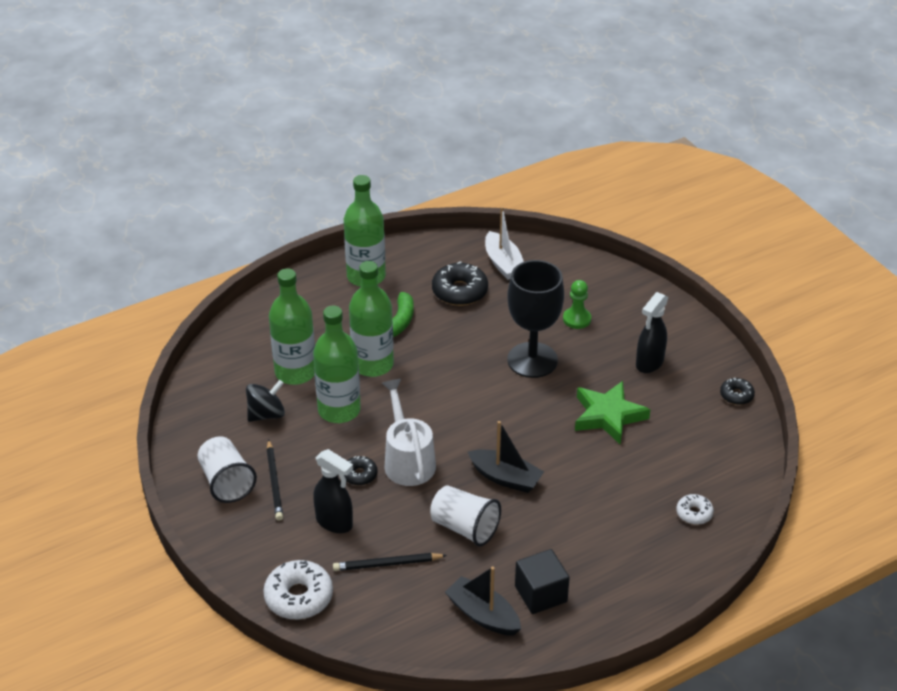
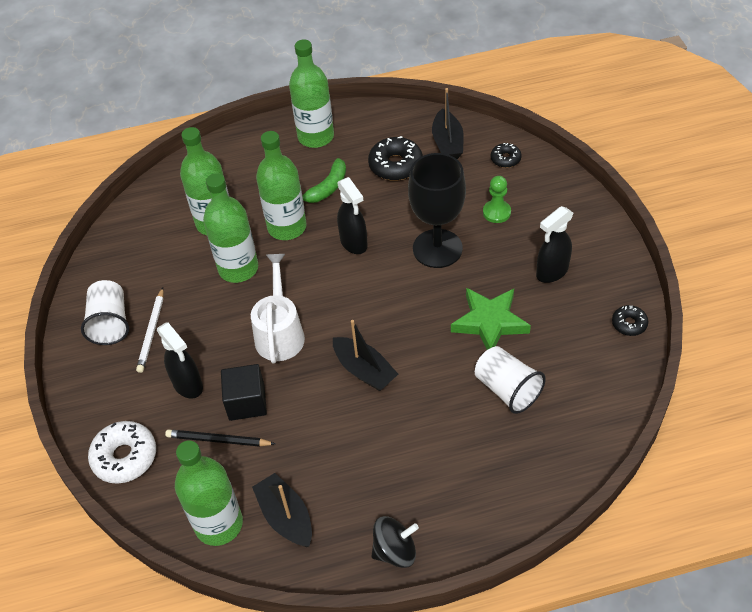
camera: 20 degrees right, 10 degrees up
black spinning top [246,380,285,422] -> black spinning top moved to [371,516,419,568]
black pencil [266,439,283,521] -> white pencil [136,287,164,373]
black donut [344,456,377,485] -> black donut moved to [491,143,522,168]
white cup [430,485,501,547] -> white cup moved to [475,346,546,414]
white boat [485,207,524,280] -> black boat [432,88,464,159]
black cube [515,549,570,614] -> black cube moved to [221,364,267,421]
white donut [676,494,714,525] -> none
none -> green bottle [175,440,243,546]
none -> black spray bottle [337,177,367,254]

